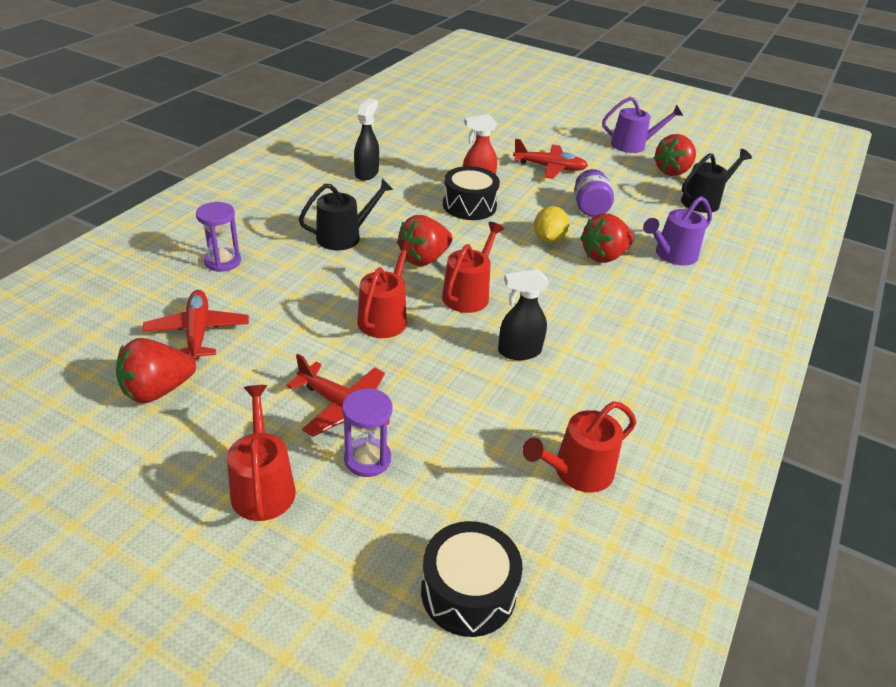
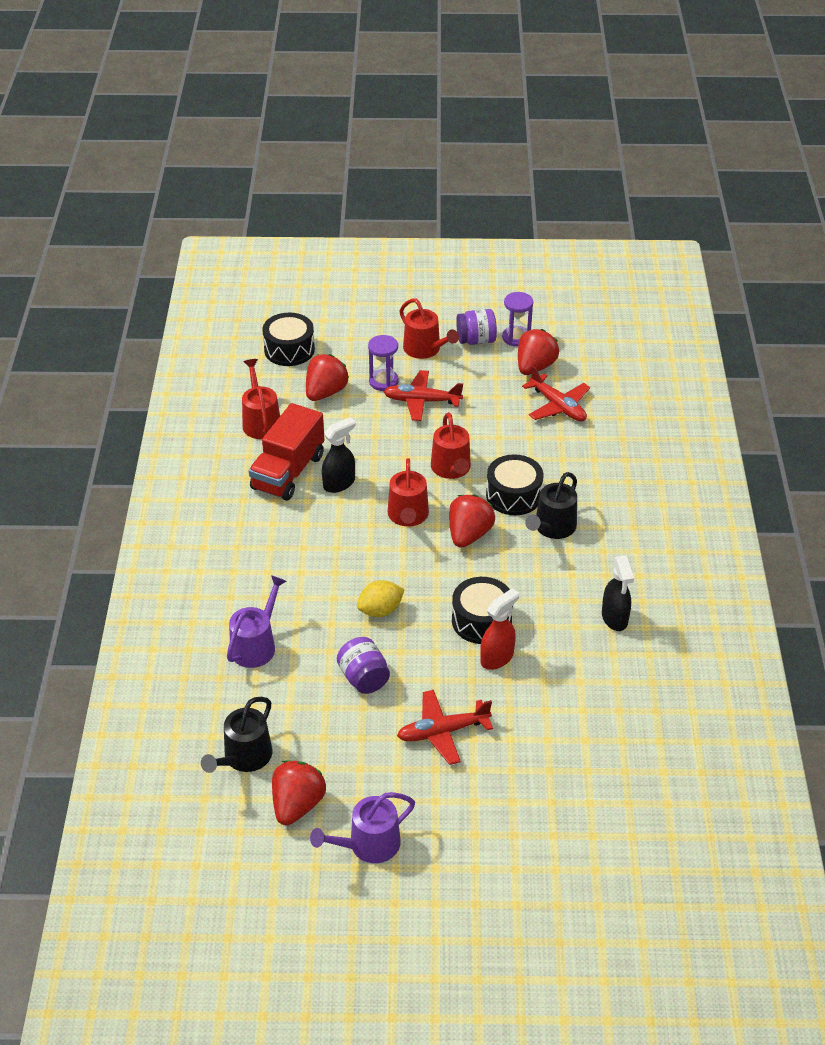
camera: 155 degrees right, 5 degrees up
purple hourglass [196,202,241,272] -> purple hourglass moved to [502,292,533,347]
red watering can [523,401,636,493] -> red watering can turned 45 degrees counterclockwise [242,359,280,439]
yellow lemon [534,206,569,243] -> yellow lemon turned 75 degrees clockwise [357,580,405,617]
red strawberry [580,213,634,263] -> red strawberry moved to [306,354,349,401]
none -> red truck [249,403,324,501]
none -> purple jar [456,309,497,345]
none -> black drum [486,454,544,515]

